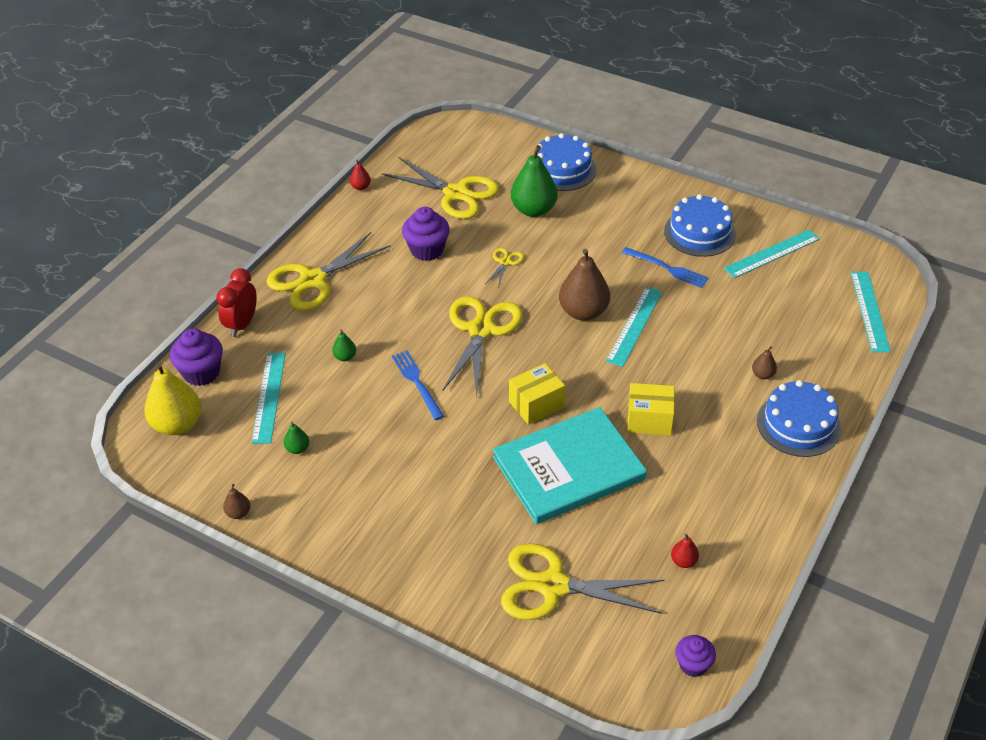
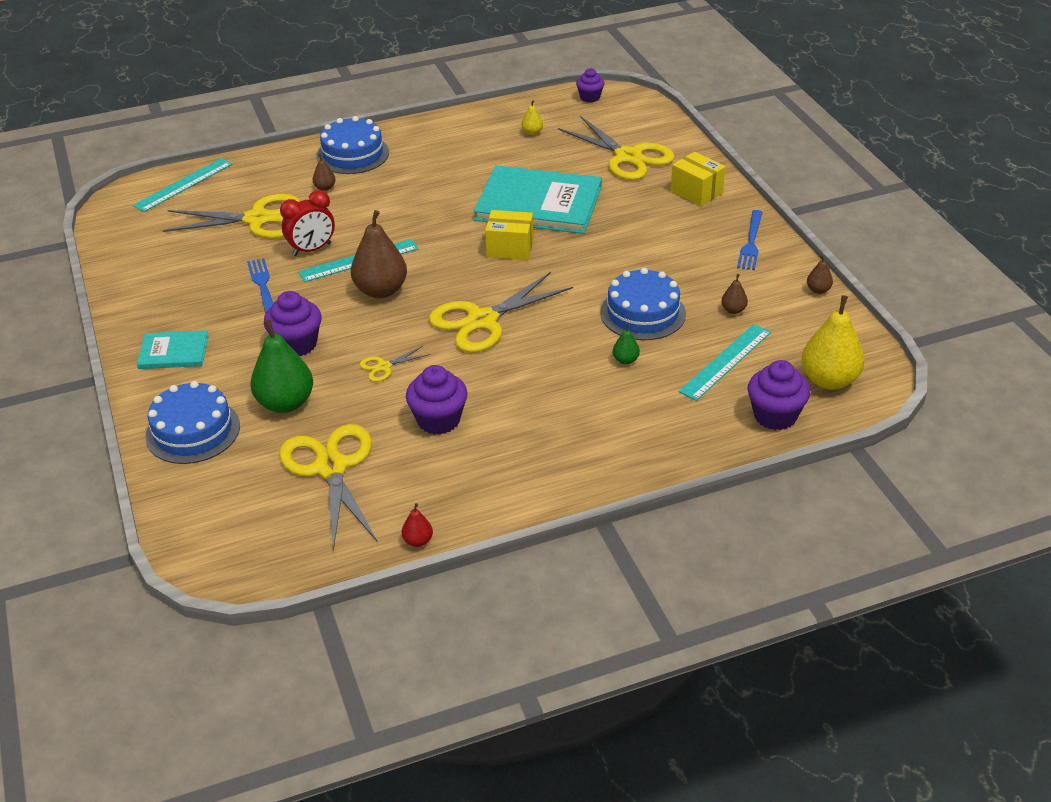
camera: 140 degrees left, 5 degrees down
red clock [216,268,257,337] -> red clock moved to [280,190,335,256]
yellow scissors [266,232,391,311] -> yellow scissors moved to [163,194,300,239]
green pear [284,422,309,454] -> brown pear [721,274,748,314]
blue fork [392,350,444,420] -> blue fork moved to [737,210,763,270]
yellow box [627,383,675,436] -> yellow box moved to [671,152,725,206]
blue cake [664,194,736,257] -> blue cake moved to [600,268,686,340]
red pear [671,534,699,568] -> yellow pear [521,100,543,135]
turquoise ruler [724,230,820,278] -> none
none -> turquoise book [137,330,209,369]
none -> purple cupcake [264,291,322,356]

